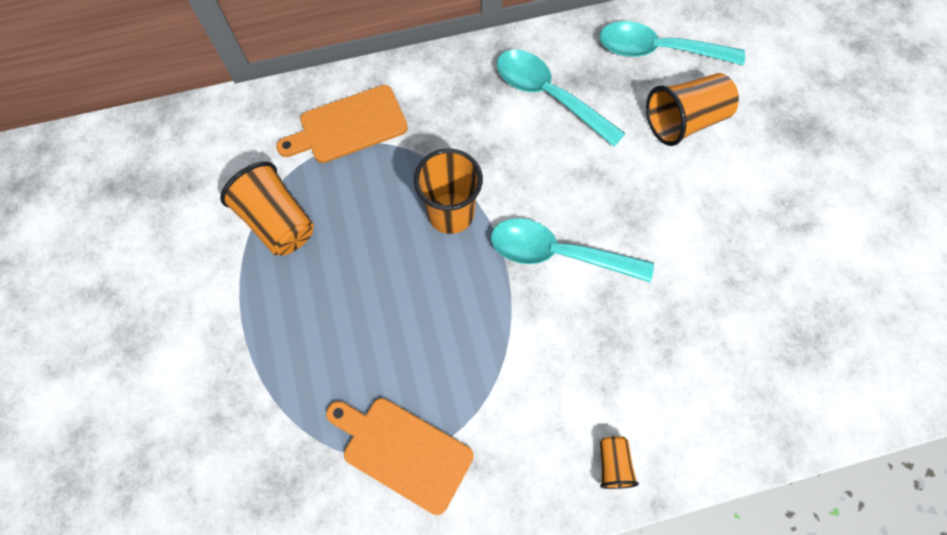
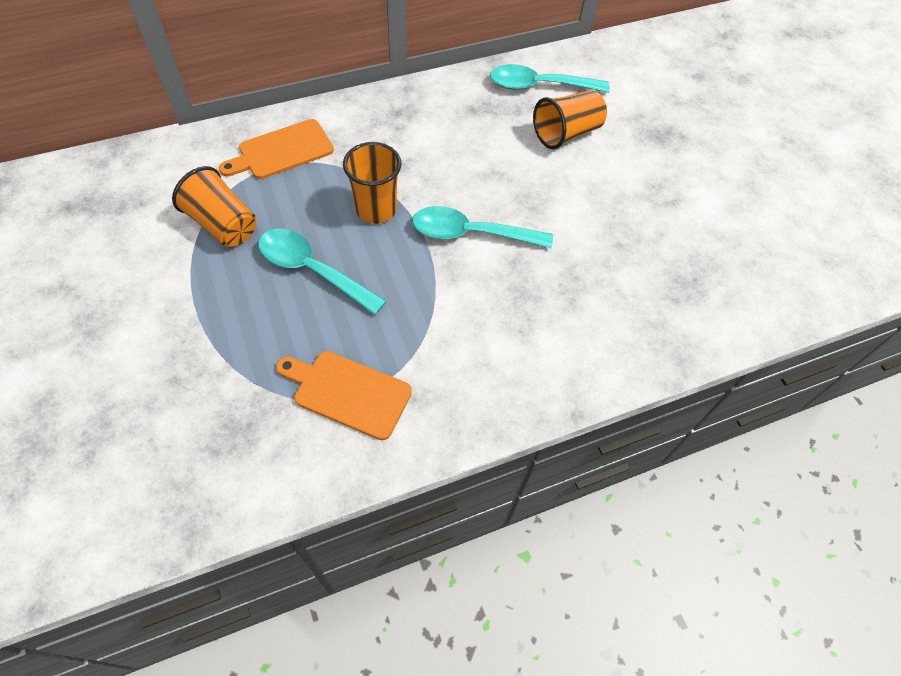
camera: 10 degrees left, 10 degrees down
turquoise spoon [497,50,626,147] -> turquoise spoon moved to [258,229,386,315]
orange cup [600,436,639,489] -> none

